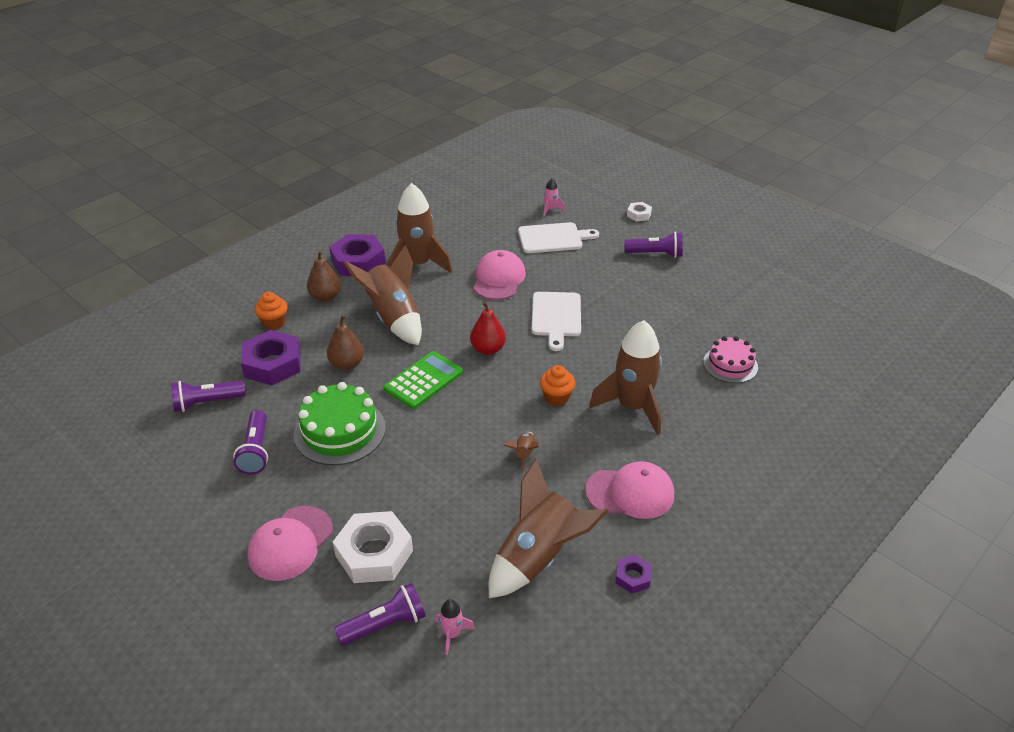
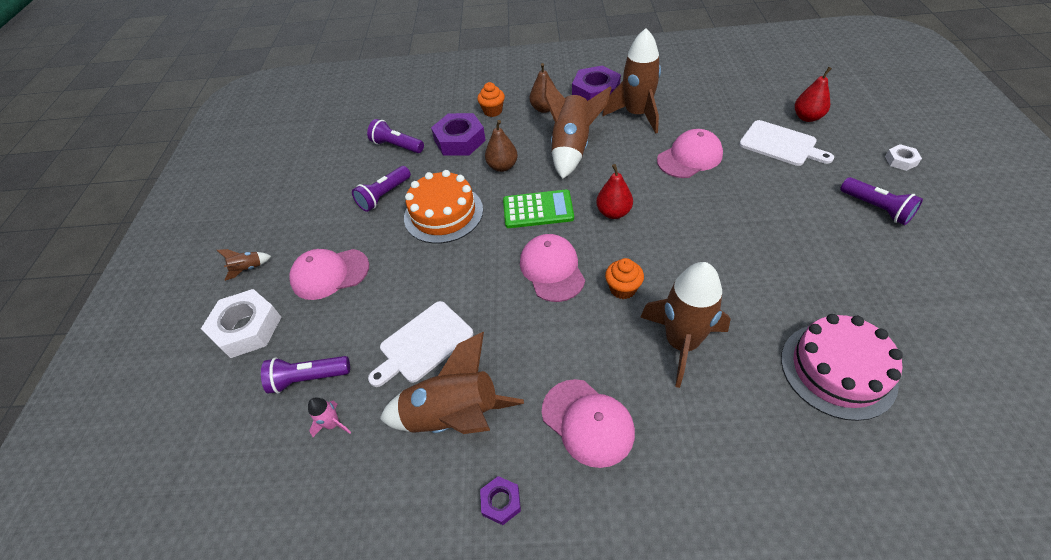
camera: 50 degrees right, 10 degrees up
green cake [294,382,386,465] -> orange cake [404,170,483,244]
white nut [333,511,413,583] -> white nut moved to [201,289,281,358]
purple flashlight [334,583,426,646] -> purple flashlight turned 150 degrees clockwise [261,356,350,394]
brown rocket [504,432,539,473] -> brown rocket moved to [217,249,271,281]
white cutting board [531,292,581,351] -> white cutting board moved to [368,301,473,387]
pink rocket [543,178,565,217] -> red pear [795,67,832,122]
pink cake [703,336,758,383] -> pink cake [781,314,903,421], size x1.56
none -> pink cap [520,234,585,302]

